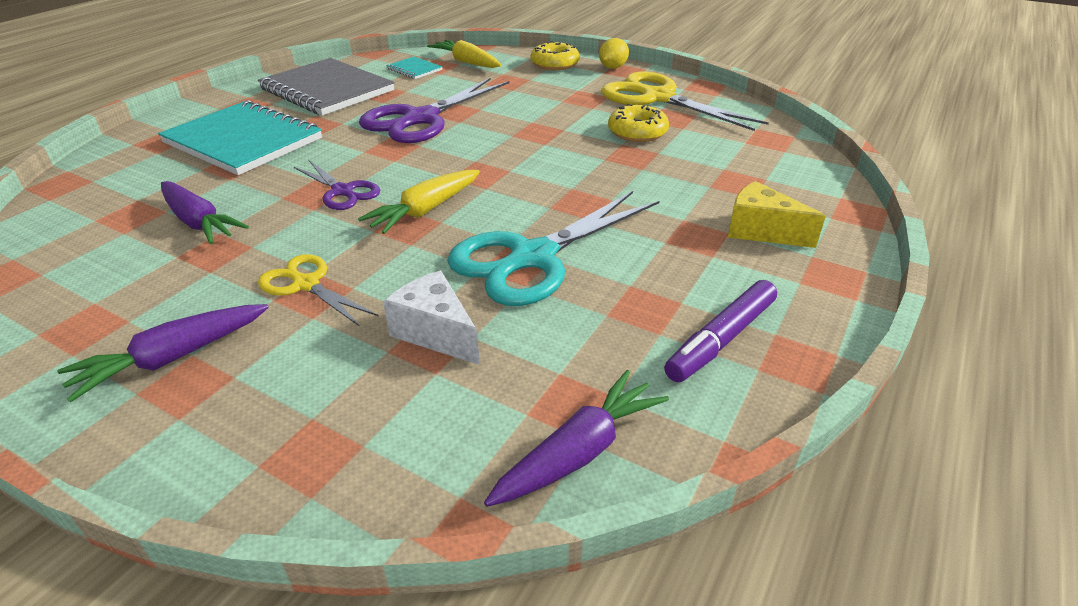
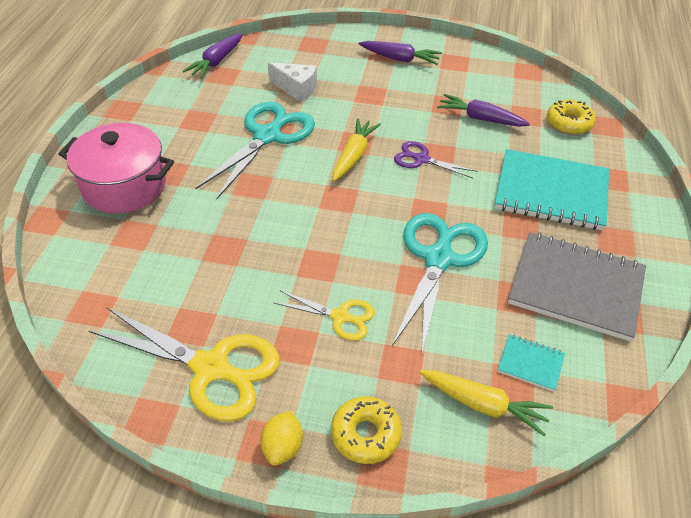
camera: 160 degrees right, 10 degrees up
purple carrot [57,304,269,402] -> purple carrot turned 75 degrees clockwise [359,41,442,65]
yellow scissors [258,254,378,327] -> yellow scissors moved to [274,291,375,341]
purple scissors [359,78,510,143] -> turquoise scissors [392,213,488,357]
yellow donut [608,104,669,142] -> yellow donut moved to [547,99,596,135]
purple marker [664,280,777,382] -> none
yellow cheese [728,181,826,248] -> pink pot [59,123,174,213]

